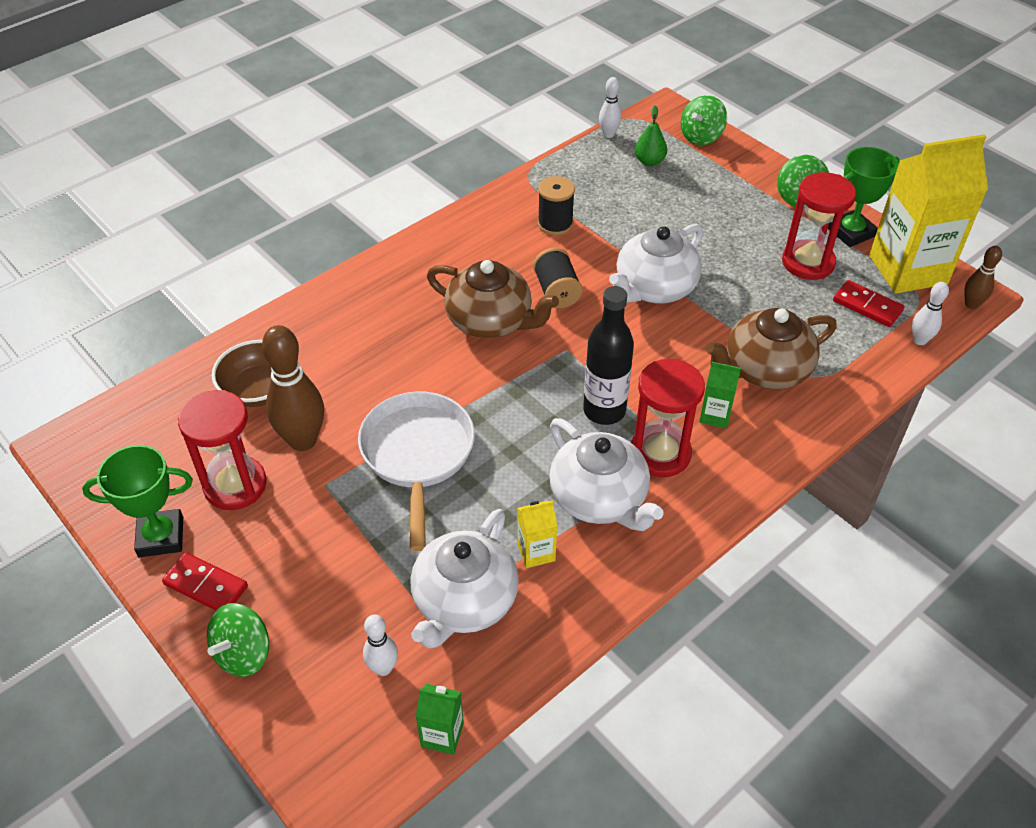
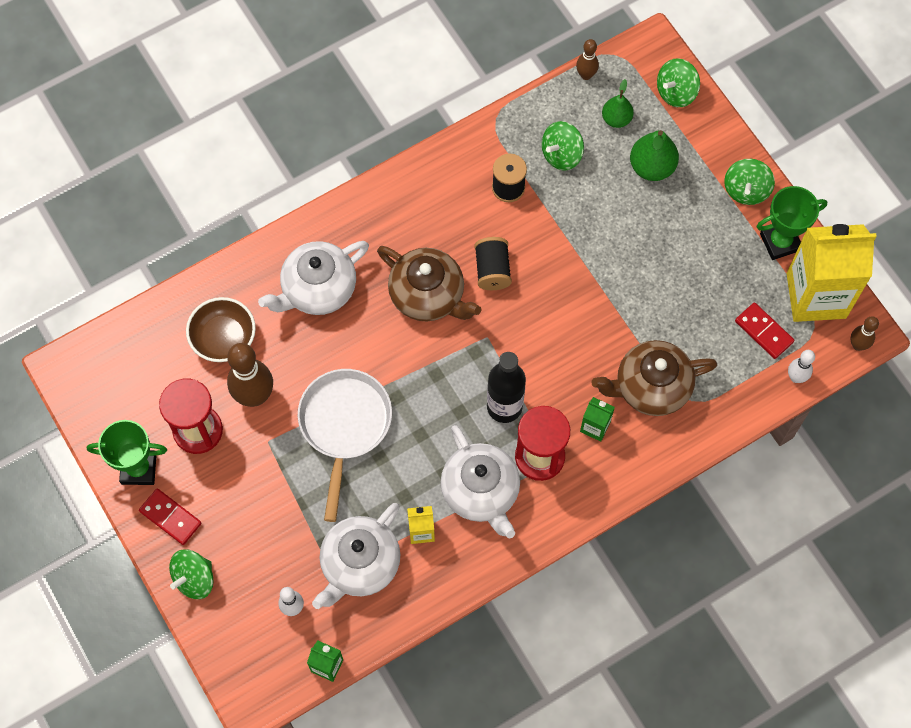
camera: 10 degrees right, 20 degrees up
white bowling pin [599,77,622,138] -> brown bowling pin [576,39,599,80]
white teapot [609,224,703,303] -> white teapot moved to [258,241,369,315]
red hourglass [782,172,856,280] -> none
none -> green spinning top [542,121,584,170]
none -> green pear [630,130,679,181]

